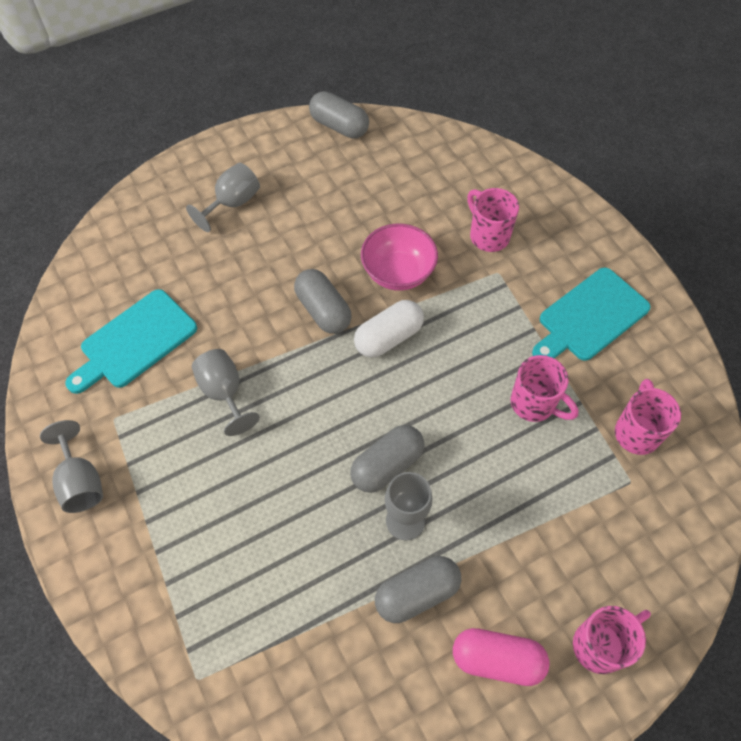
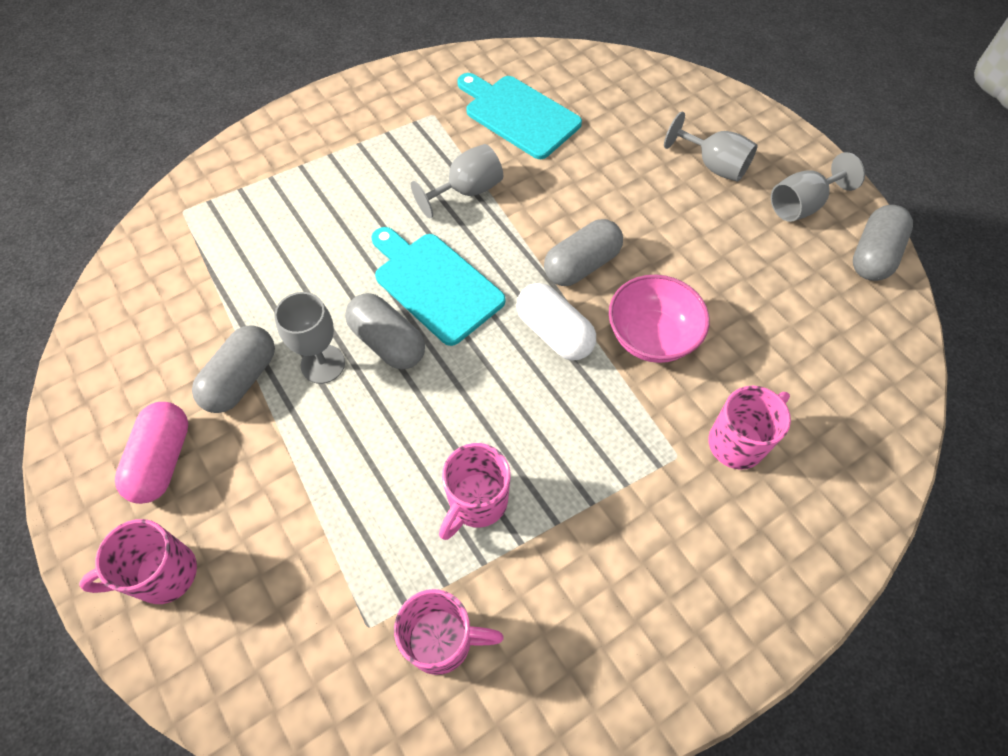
camera: 85 degrees right, 0 degrees up
grey goblet [40,420,103,513] -> grey goblet moved to [771,152,865,222]
grey capsule [375,556,461,623] -> grey capsule turned 60 degrees clockwise [192,325,275,413]
turquoise cutting board [532,267,651,361] -> turquoise cutting board moved to [371,227,506,346]
pink mug [573,606,651,674] -> pink mug turned 105 degrees clockwise [79,519,197,604]

